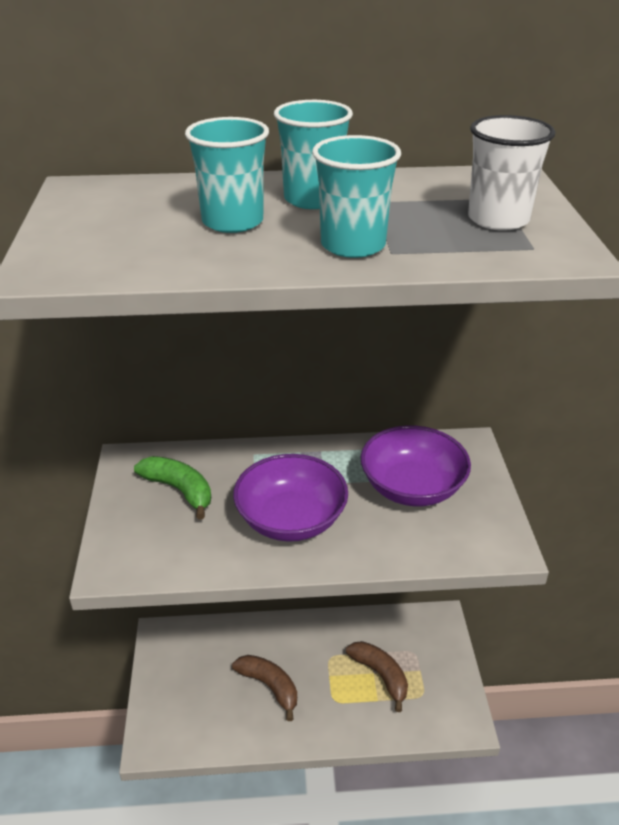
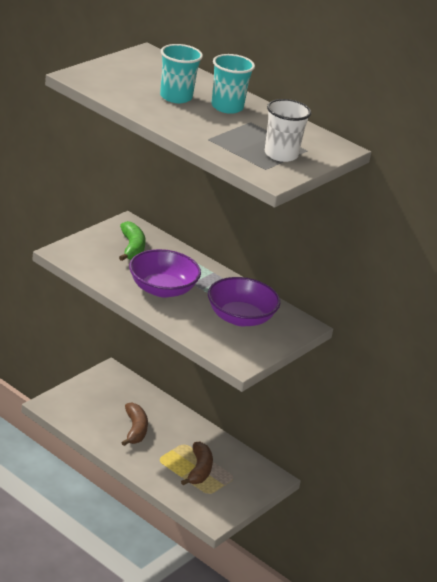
camera: 40 degrees right, 5 degrees down
turquoise cup [312,135,401,258] -> none

